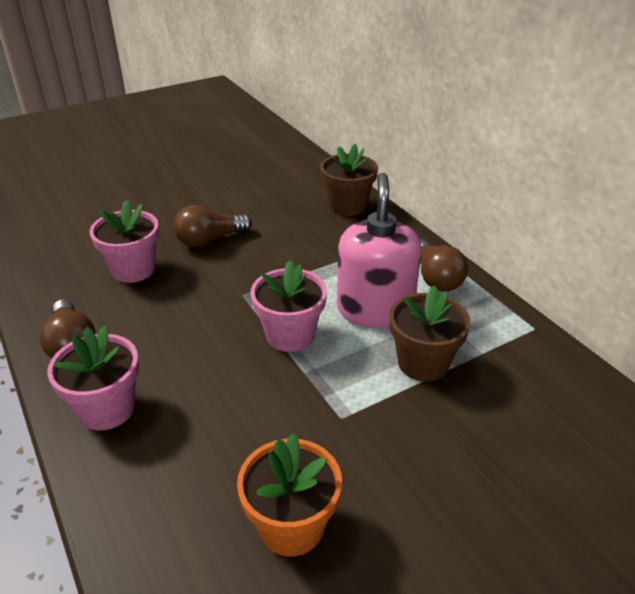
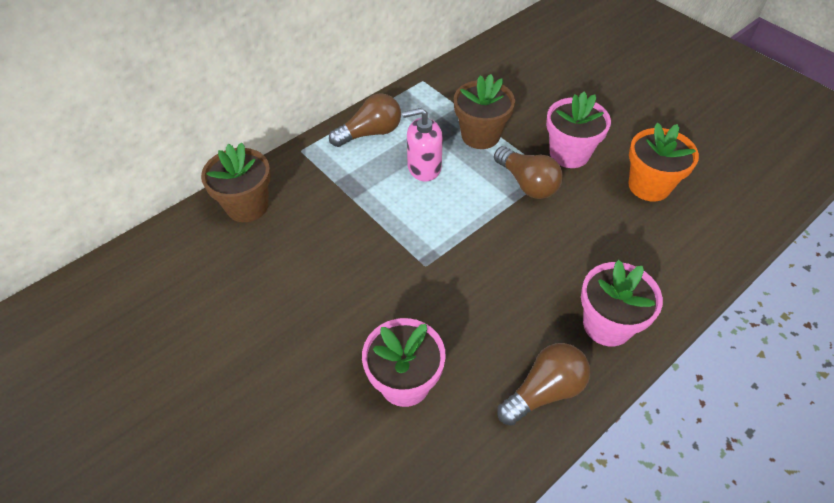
camera: 100 degrees left, 15 degrees up
brown light bulb [173,205,252,247] -> brown light bulb moved to [494,146,563,199]
pink flower pot [251,260,327,352] -> pink flower pot moved to [546,91,611,168]
pink soap dispenser [337,173,422,328] -> pink soap dispenser [402,108,443,181], size x0.63

